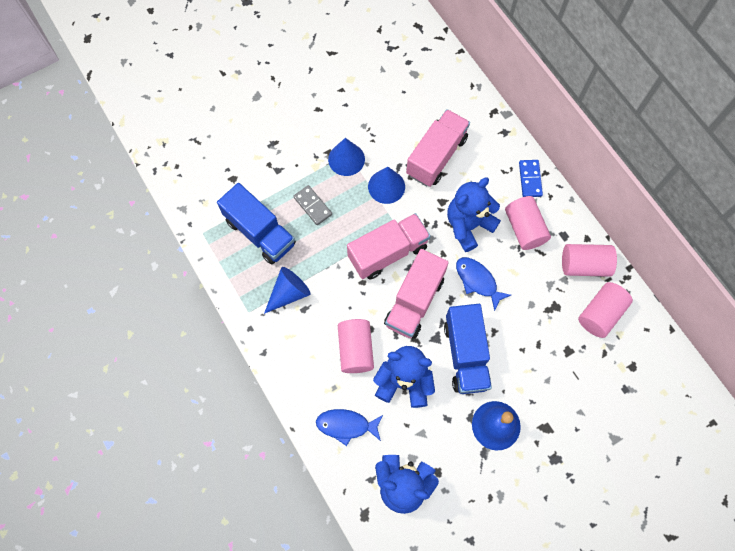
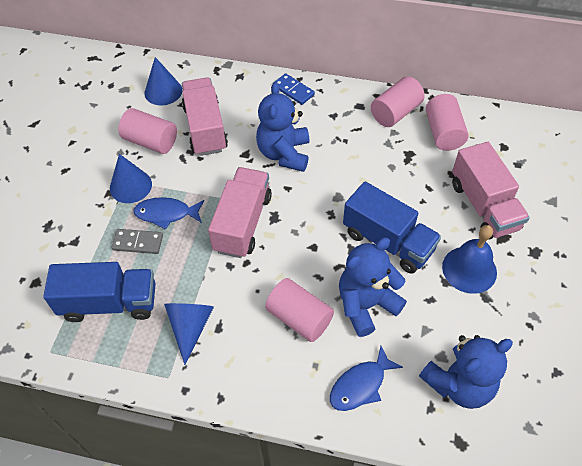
camera: 45 degrees left, 15 degrees down
blue cone [368,167,405,204] -> blue cone moved to [145,57,182,106]
pink truck [384,249,449,339] -> pink truck moved to [452,142,530,240]
blue fish [456,257,511,311] -> blue fish moved to [133,197,204,230]
pink cylinder [505,196,551,250] -> pink cylinder moved to [119,108,177,154]

